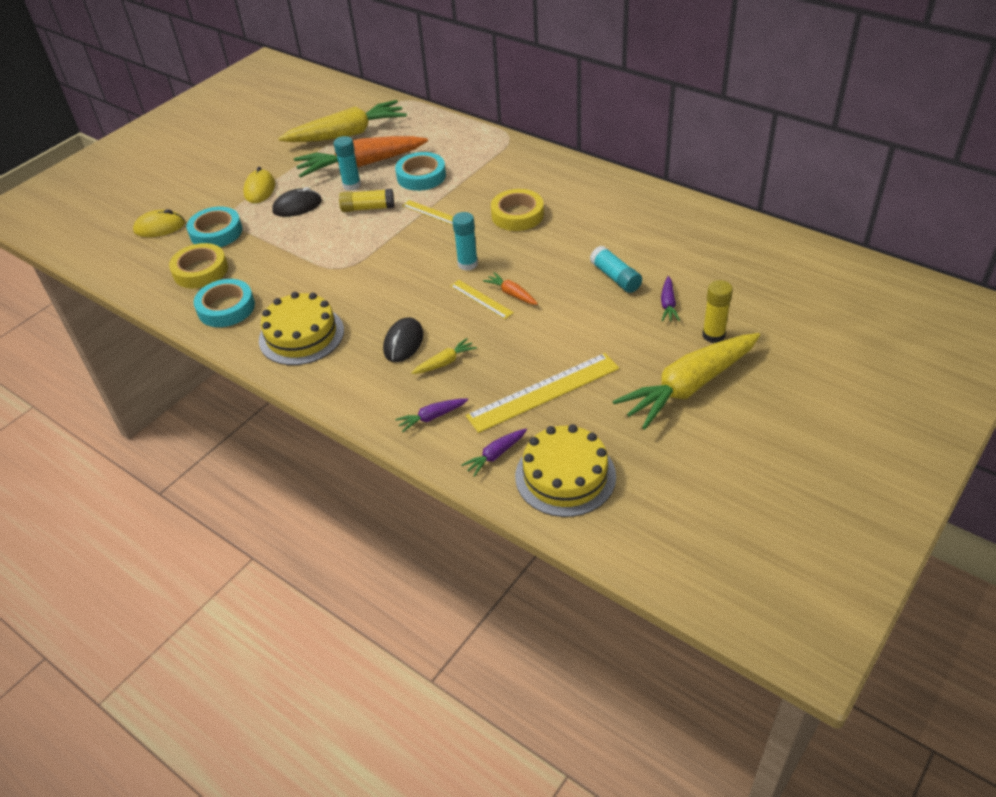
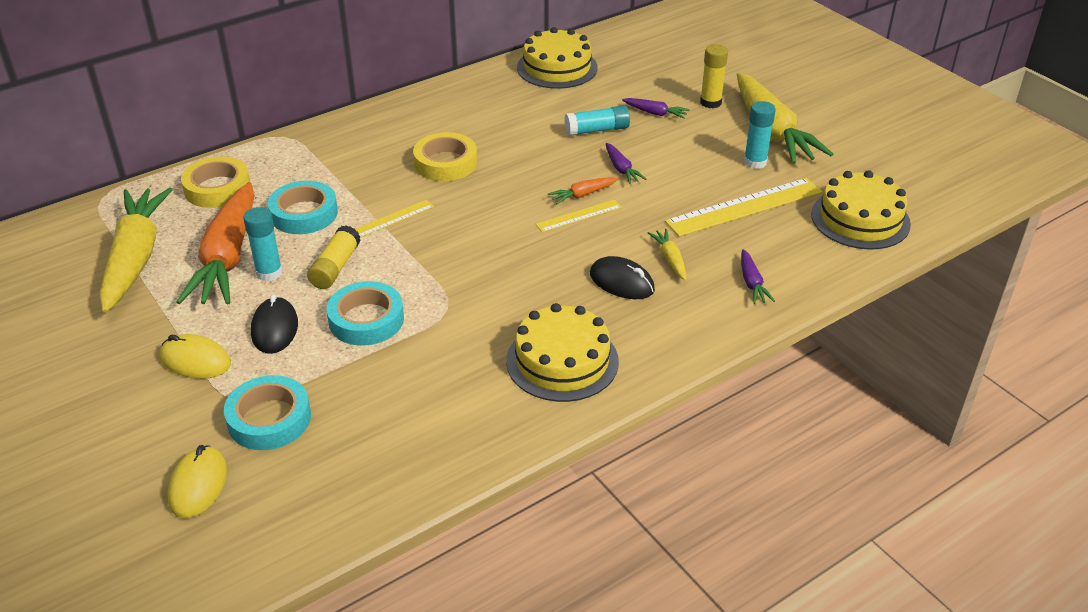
camera: 75 degrees left, 5 degrees down
yellow tape [169,243,228,288] -> yellow tape moved to [181,156,250,208]
turquoise tape [194,279,255,327] -> turquoise tape moved to [327,281,404,346]
turquoise glue stick [452,212,478,271] -> turquoise glue stick moved to [744,101,776,169]
purple carrot [461,429,527,477] -> purple carrot moved to [606,143,646,184]
yellow ruler [466,353,619,433] -> yellow ruler turned 75 degrees clockwise [665,178,822,237]
none -> yellow cake [517,27,598,89]

